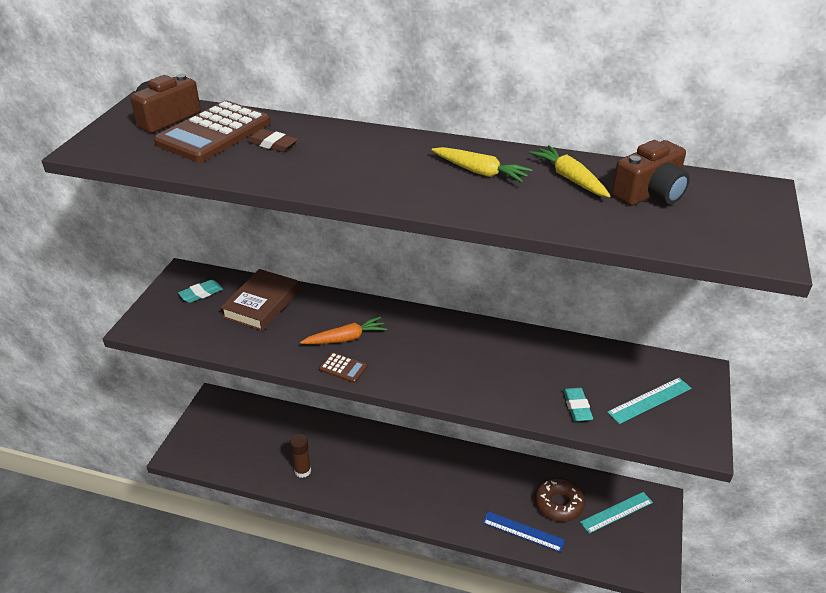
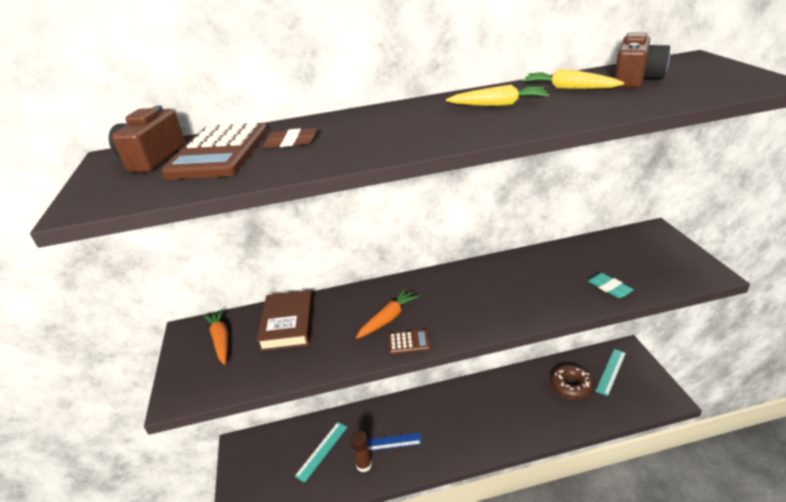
camera: 25 degrees left, 5 degrees down
turquoise eraser [178,280,223,303] -> orange carrot [203,308,228,365]
blue ruler [483,511,565,552] -> blue ruler moved to [352,433,422,453]
turquoise ruler [607,378,692,424] -> turquoise ruler moved to [294,422,347,483]

